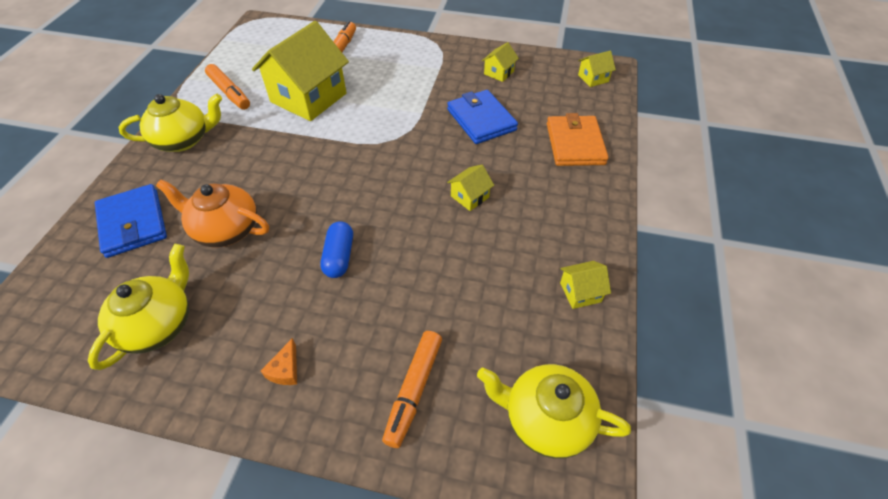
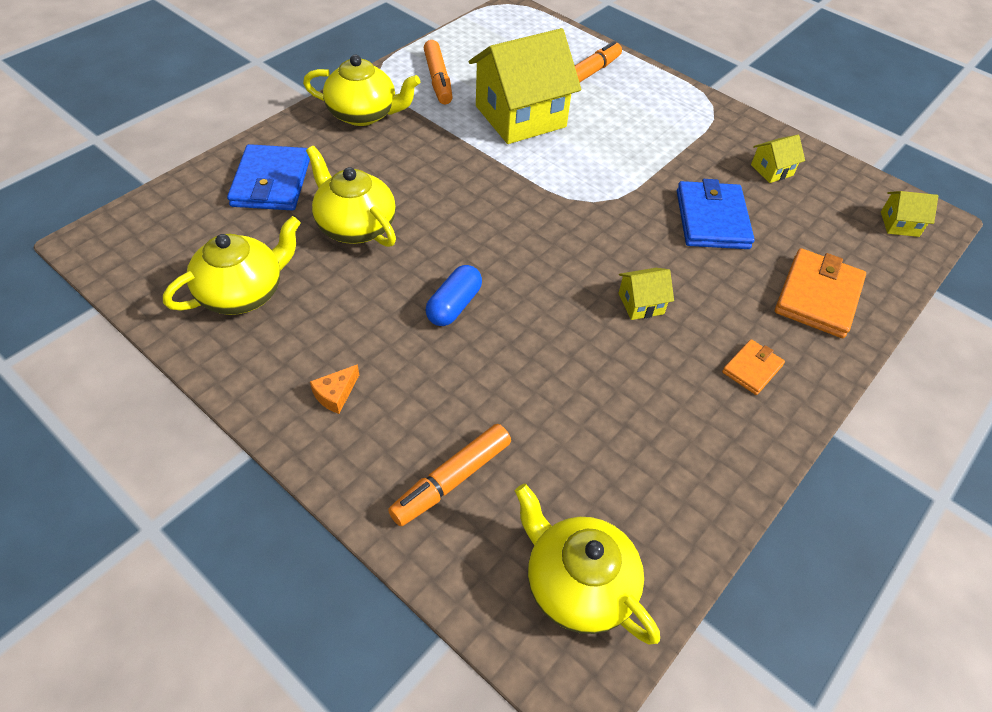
camera: 25 degrees right, 0 degrees up
orange teapot [156,179,269,247] -> yellow teapot [306,146,396,247]
yellow house [560,261,611,309] -> none
none -> orange wallet [722,339,785,395]

